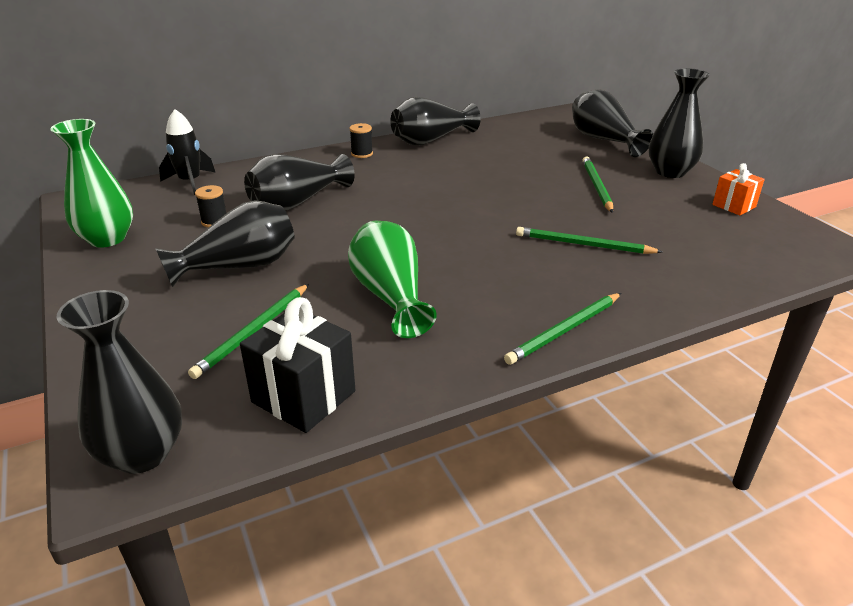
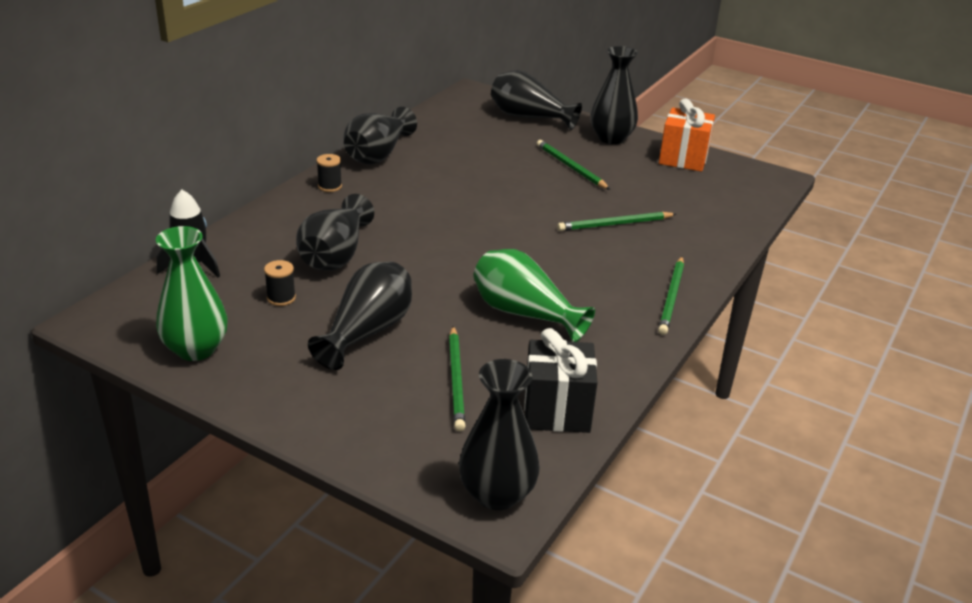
camera: 35 degrees left, 0 degrees up
orange gift [712,163,765,215] -> orange gift [659,98,715,172], size x1.62

